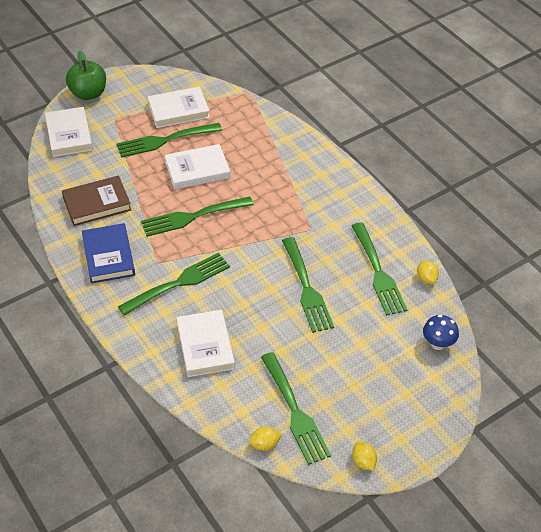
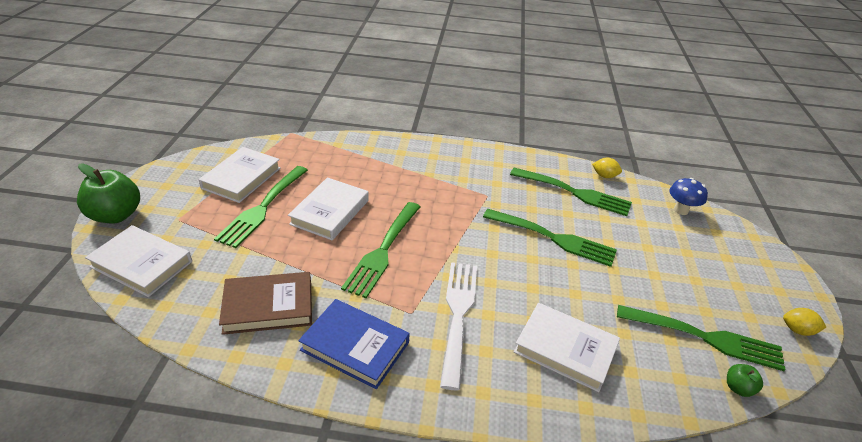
camera: 50 degrees left, 10 degrees down
brown book [62,176,131,226] -> brown book turned 60 degrees clockwise [219,272,312,335]
green fork [118,253,230,316] -> white fork [440,262,477,390]
yellow lemon [249,427,282,451] -> green apple [727,364,763,397]

